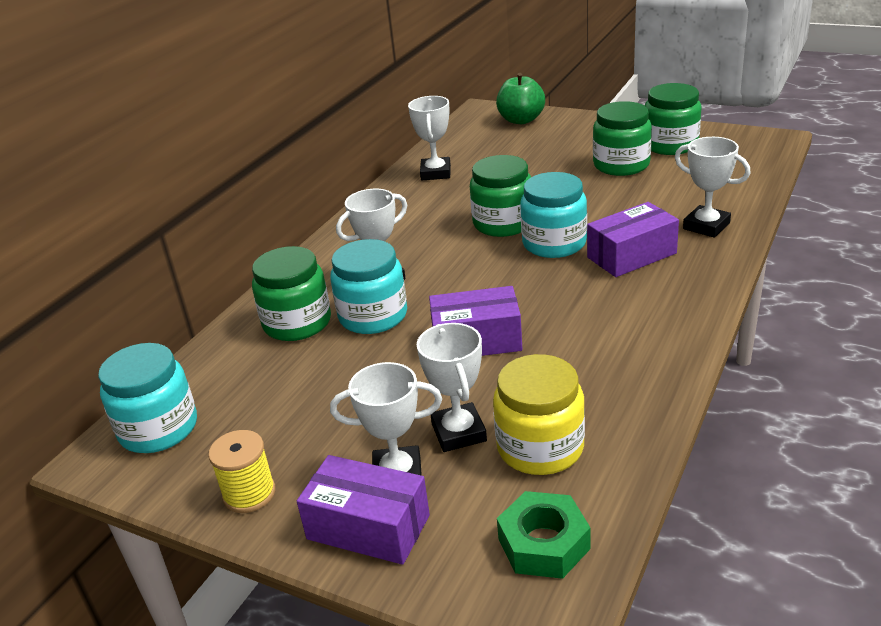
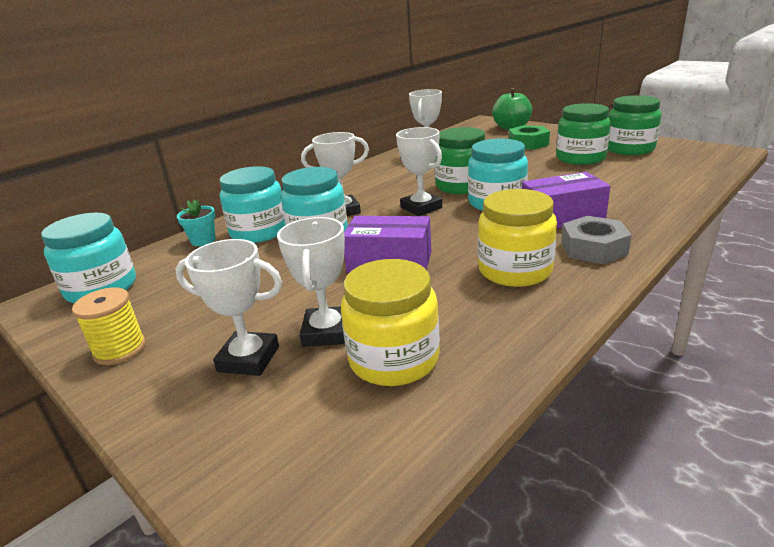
camera: 15 degrees right, 5 degrees down
green jar [252,246,331,341] -> turquoise jar [220,166,285,243]
purple box [297,455,430,565] -> none
green nut [497,491,590,579] -> green nut moved to [509,125,550,150]
white trophy [675,137,751,238] -> white trophy moved to [396,127,442,216]
none -> turquoise flower pot [177,200,215,246]
none -> yellow jar [478,189,557,287]
none -> grey nut [561,216,631,264]

